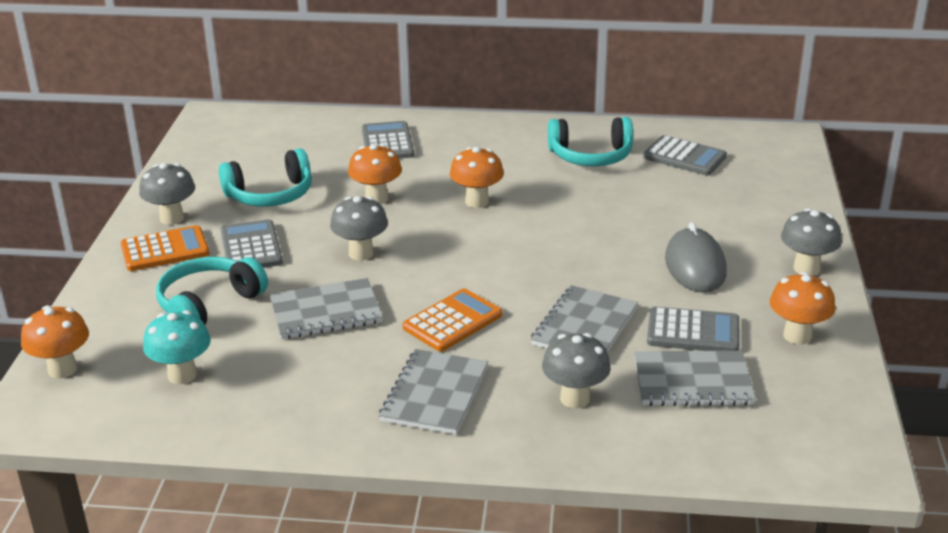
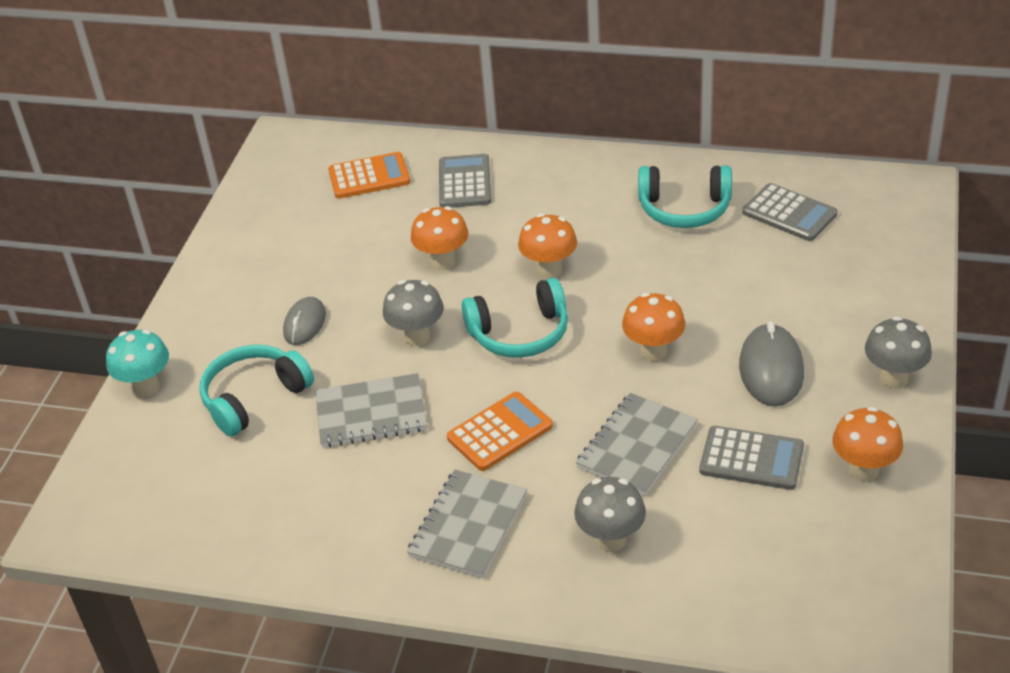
camera: 10 degrees right, 10 degrees up
orange mushroom [21,305,89,378] -> orange mushroom moved to [622,293,685,361]
orange calculator [121,225,209,271] -> orange calculator moved to [328,152,410,199]
grey mushroom [139,163,195,225] -> none
turquoise mushroom [143,310,211,384] -> turquoise mushroom moved to [106,329,169,397]
turquoise headphones [219,148,312,207] -> turquoise headphones moved to [462,278,568,358]
grey calculator [221,219,283,268] -> grey mouse [283,297,326,345]
grey notebook [634,351,756,406] -> none

